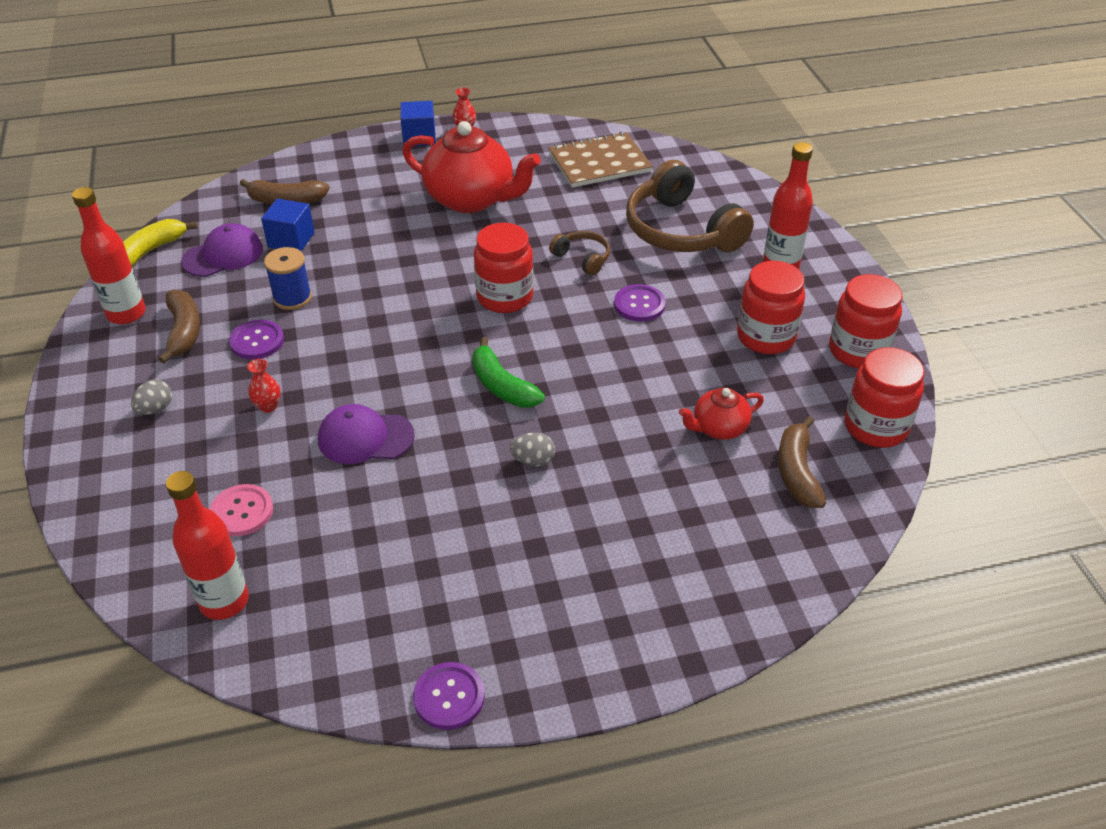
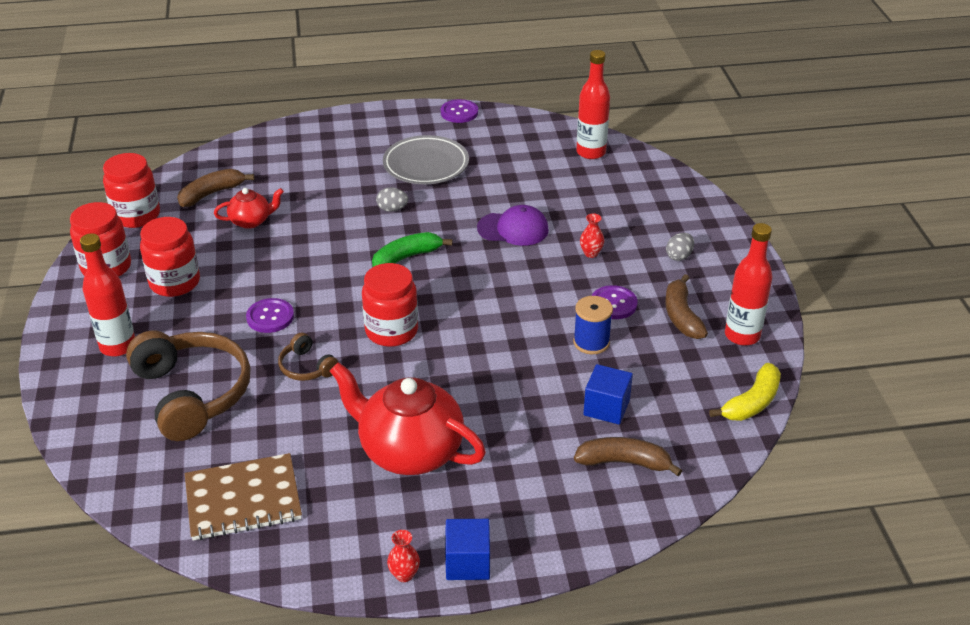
camera: 175 degrees left, 5 degrees down
purple cap [181,223,263,277] -> none
pink button [210,484,273,536] -> none
green banana [472,337,545,408] -> green banana turned 90 degrees counterclockwise [372,232,453,267]
brown banana [778,416,826,508] -> brown banana turned 135 degrees counterclockwise [177,169,255,207]
none -> grey plate [383,135,469,184]

